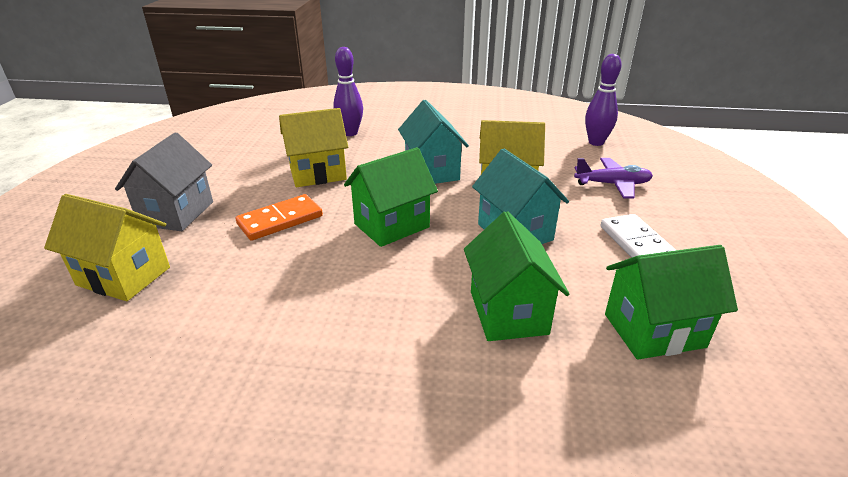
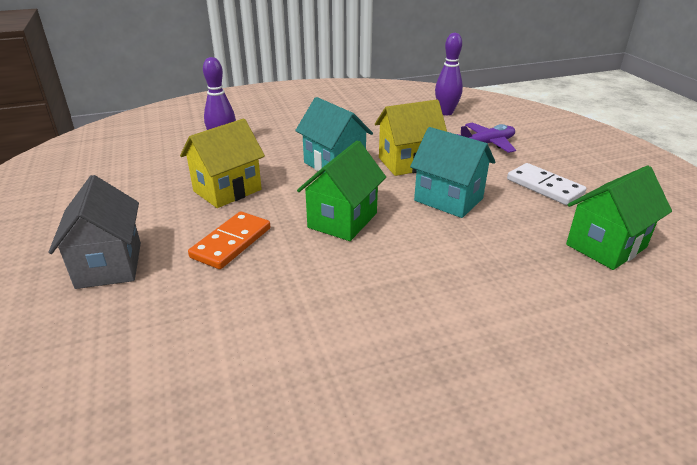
camera: 25 degrees left, 0 degrees up
yellow house [44,194,170,301] -> none
green house [464,211,569,341] -> none

